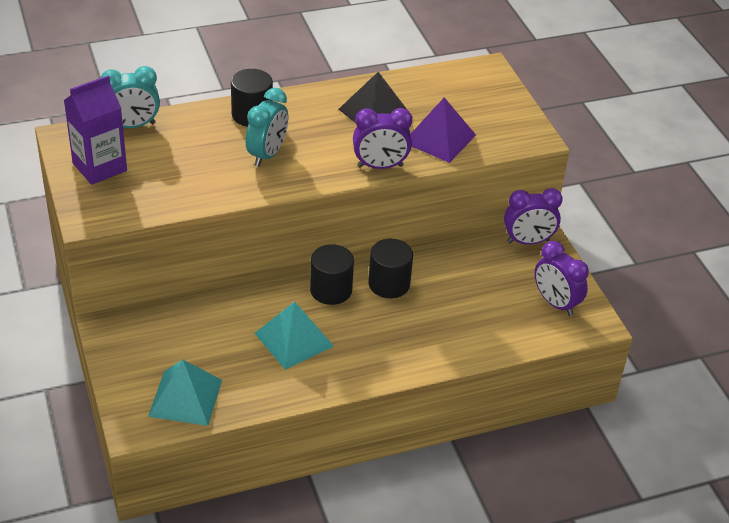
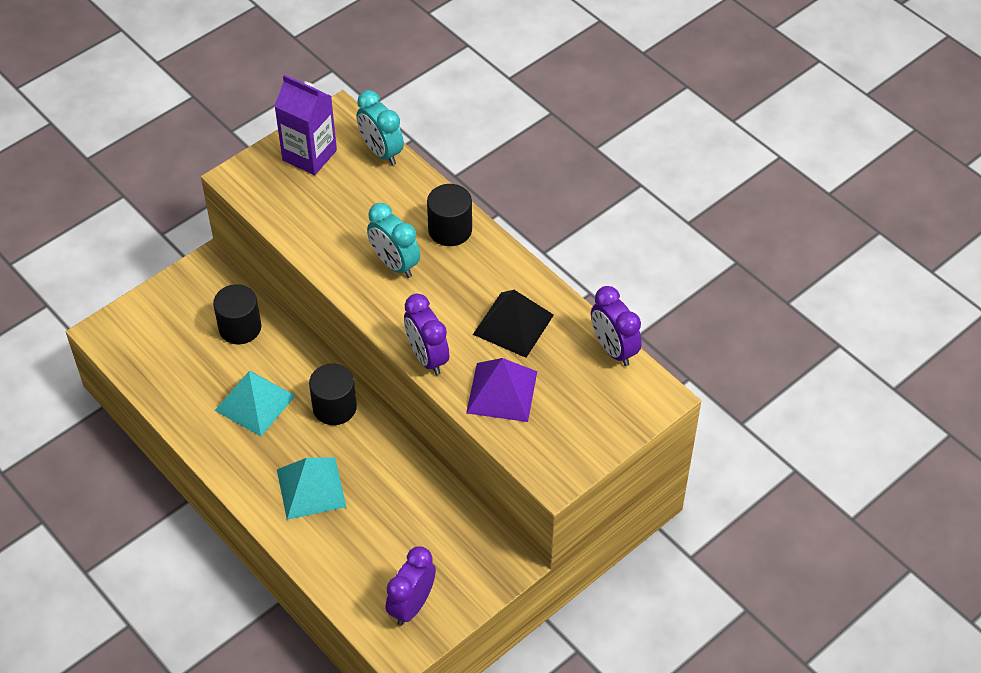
camera: 70 degrees right, 10 degrees up
turquoise pyramid [148,360,222,426] -> turquoise pyramid moved to [277,457,346,520]
turquoise clock [246,88,288,167] -> turquoise clock turned 45 degrees clockwise [367,203,420,278]
black cylinder [368,239,413,298] -> black cylinder moved to [213,284,262,344]
purple clock [504,188,563,245] -> purple clock moved to [591,286,642,366]

